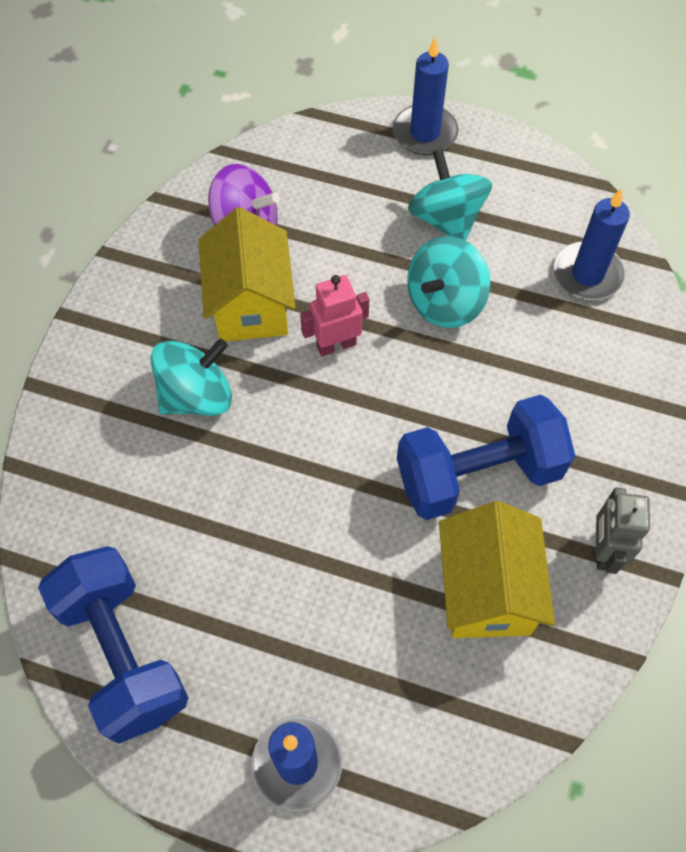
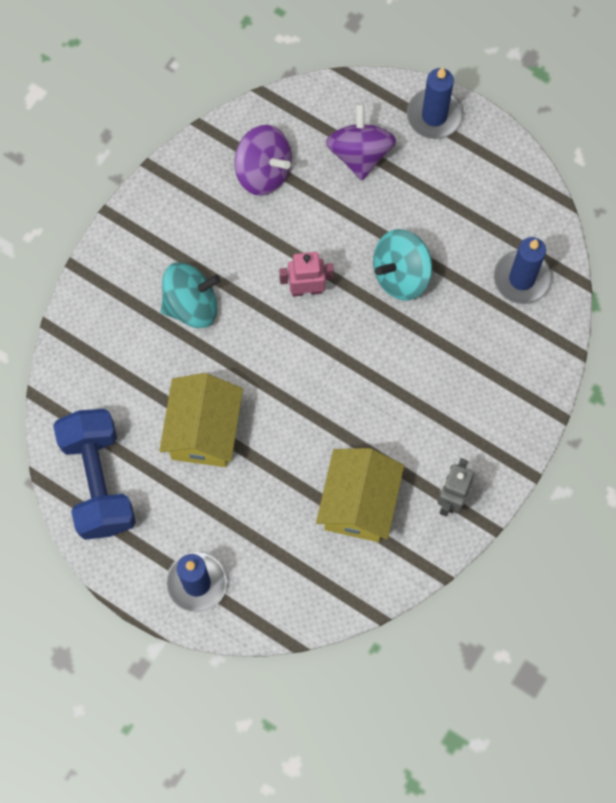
camera: 15 degrees right, 10 degrees up
yellow house [198,207,296,342] -> yellow house moved to [159,373,243,467]
blue dumbbell [397,395,575,520] -> none
turquoise spinning top [408,149,492,241] -> none
none -> purple spinning top [326,103,396,181]

